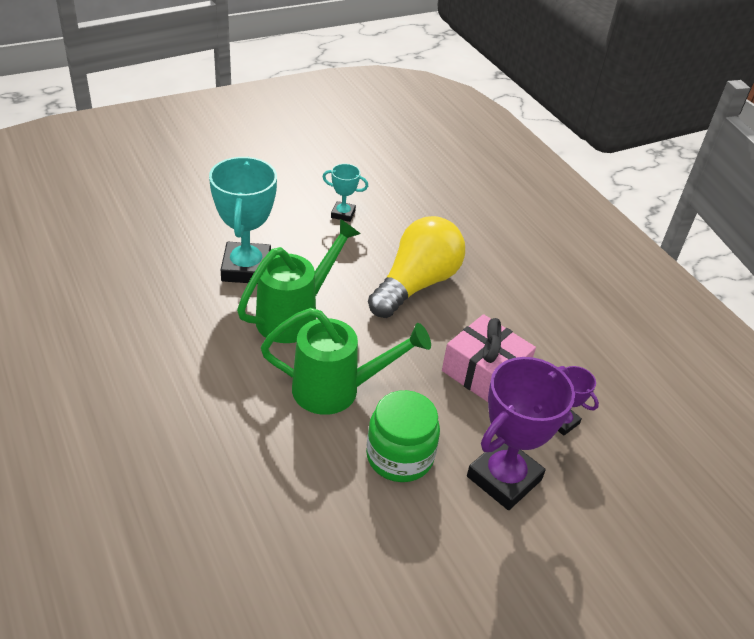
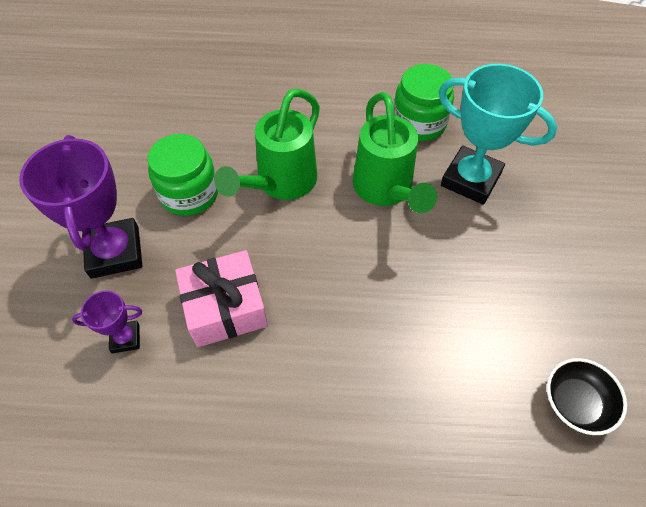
camera: 125 degrees right, 15 degrees up
turquoise trophy [323,164,368,222] -> none
yellow light bulb [368,216,465,318] -> none
none -> green jar [394,64,454,141]
none -> black bowl [547,358,627,435]

